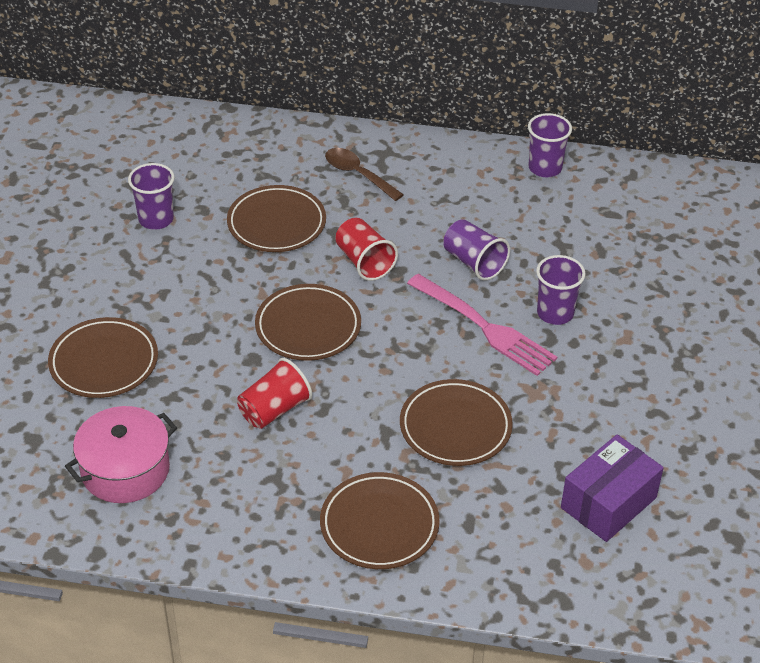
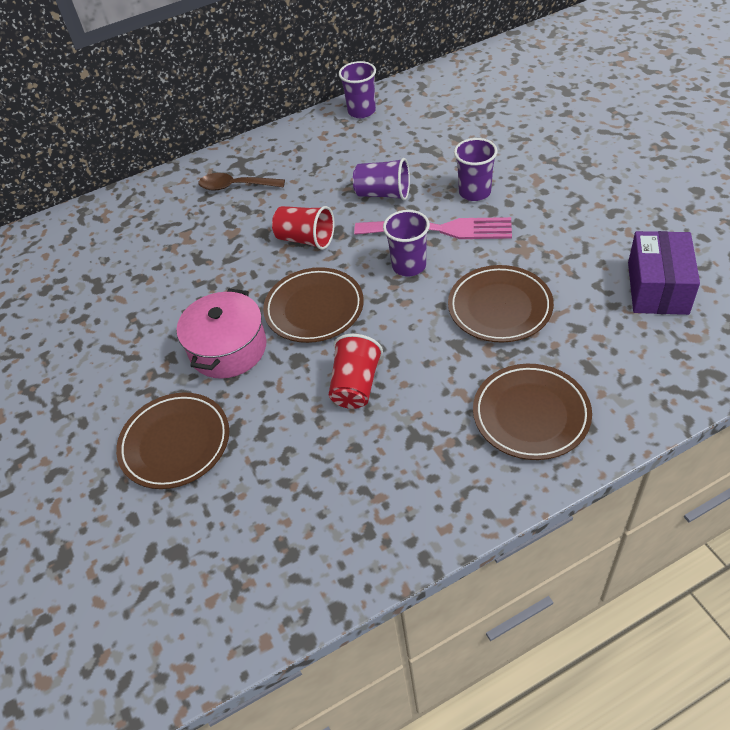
camera: 30 degrees left, 5 degrees up
pink pot [65,406,177,503] -> pink pot moved to [176,289,267,379]
purple cup [128,163,175,230] -> purple cup moved to [383,210,430,276]
brown plate [227,185,326,252] -> none

